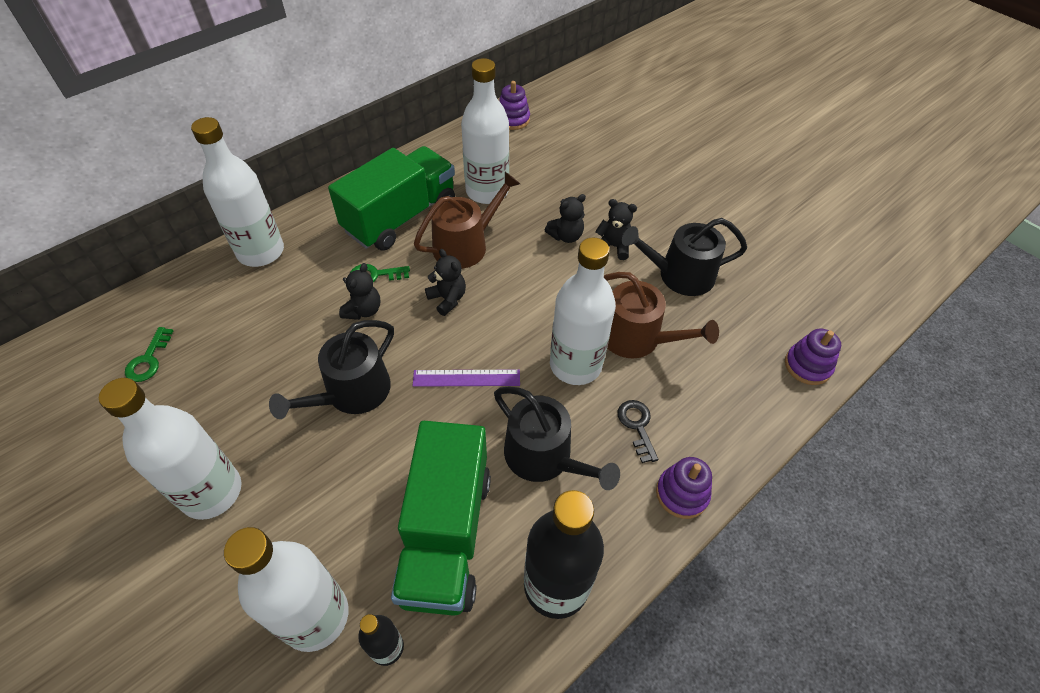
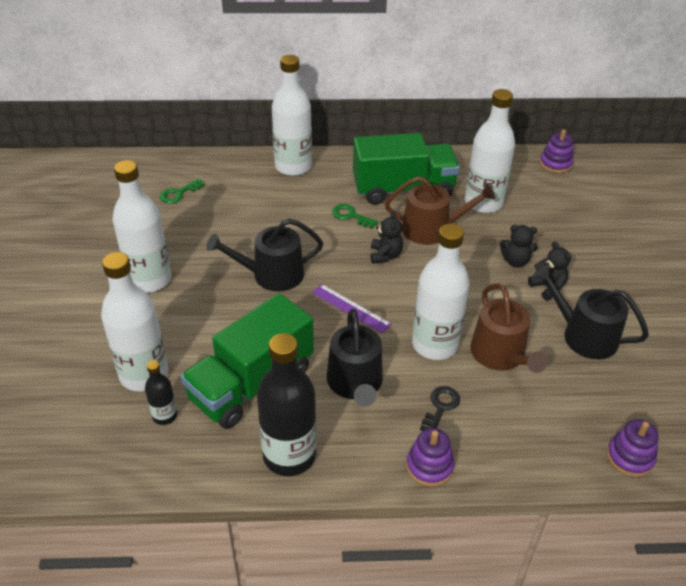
camera: 40 degrees right, 10 degrees down
black teddy bear [339,263,380,320] -> none

